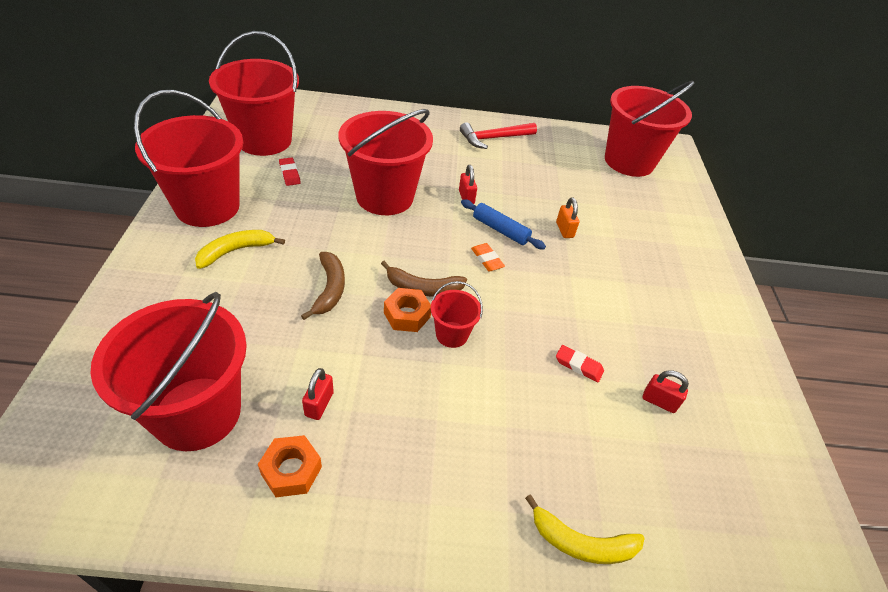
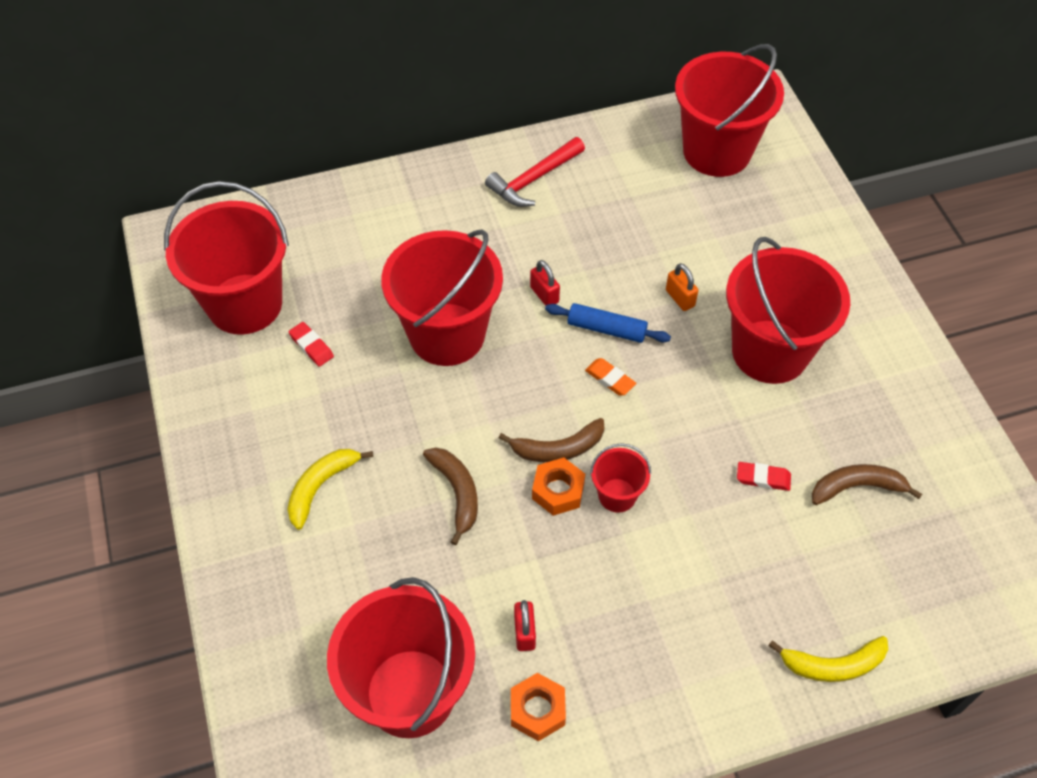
camera: 15 degrees left, 10 degrees up
red bucket [134,90,243,227] -> red bucket moved to [726,237,850,384]
red padlock [643,370,689,413] -> brown banana [812,464,922,505]

